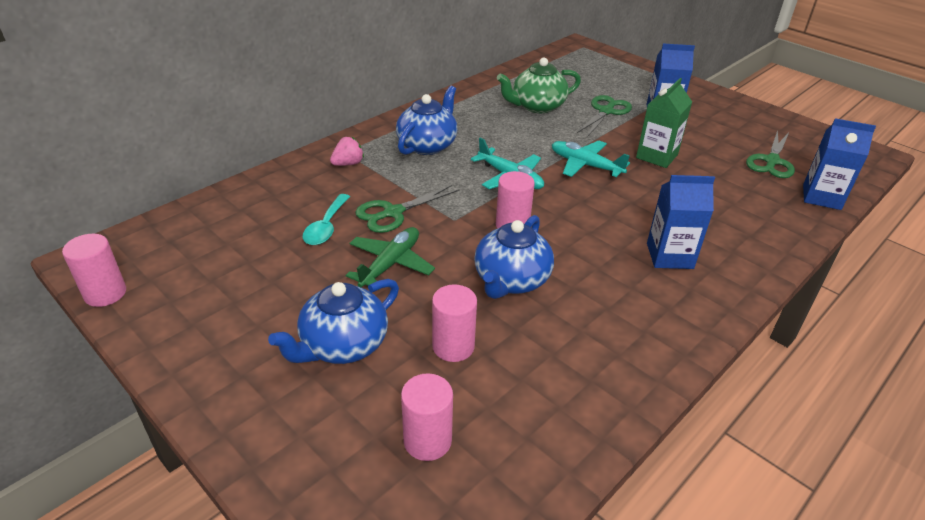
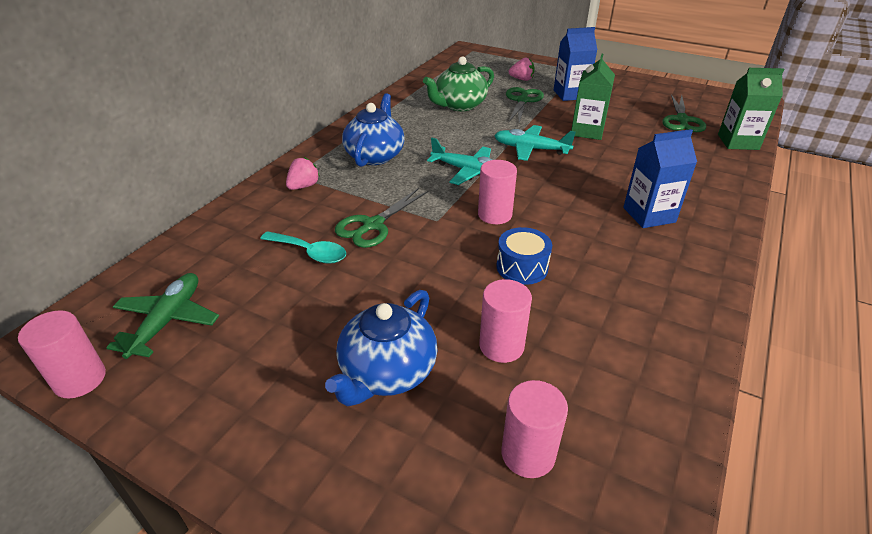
camera: 15 degrees left, 0 degrees up
turquoise spoon [302,194,350,245] -> turquoise spoon turned 60 degrees counterclockwise [260,231,346,264]
green plane [346,227,435,287] -> green plane moved to [106,273,219,359]
blue teapot [474,215,554,299] -> blue drum [496,227,552,285]
blue carton [803,118,876,210] -> green carton [718,68,784,150]
none -> pink strawberry [509,58,535,81]

